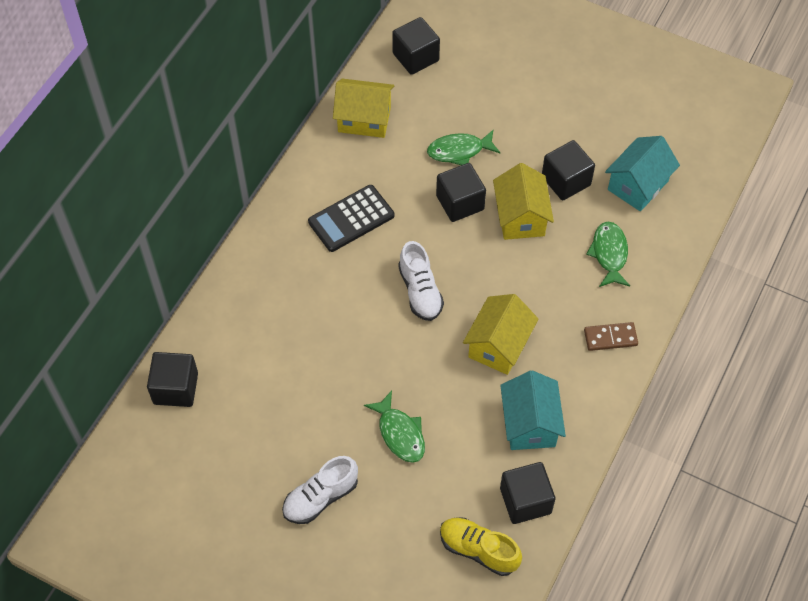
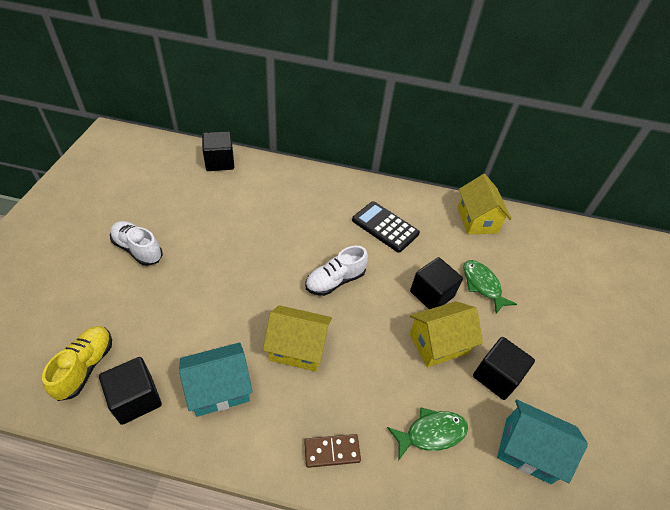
camera: 70 degrees right, 10 degrees down
green fish [364,391,425,463] -> none
black cube [392,17,440,75] -> none
brown domino [584,322,638,351] -> brown domino turned 75 degrees counterclockwise [304,434,361,468]

